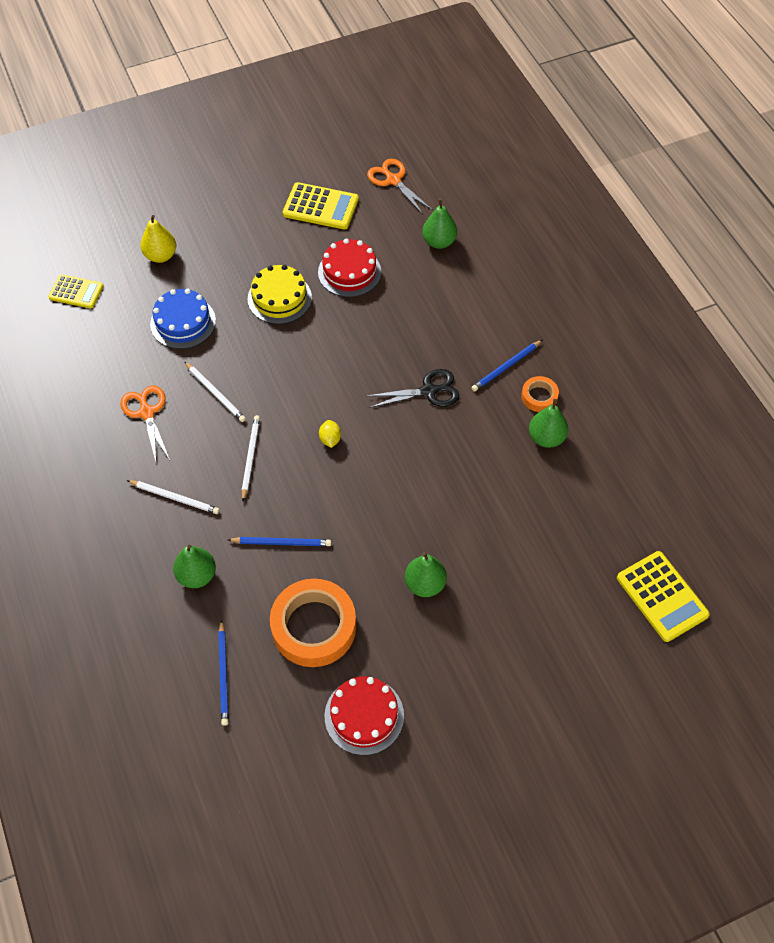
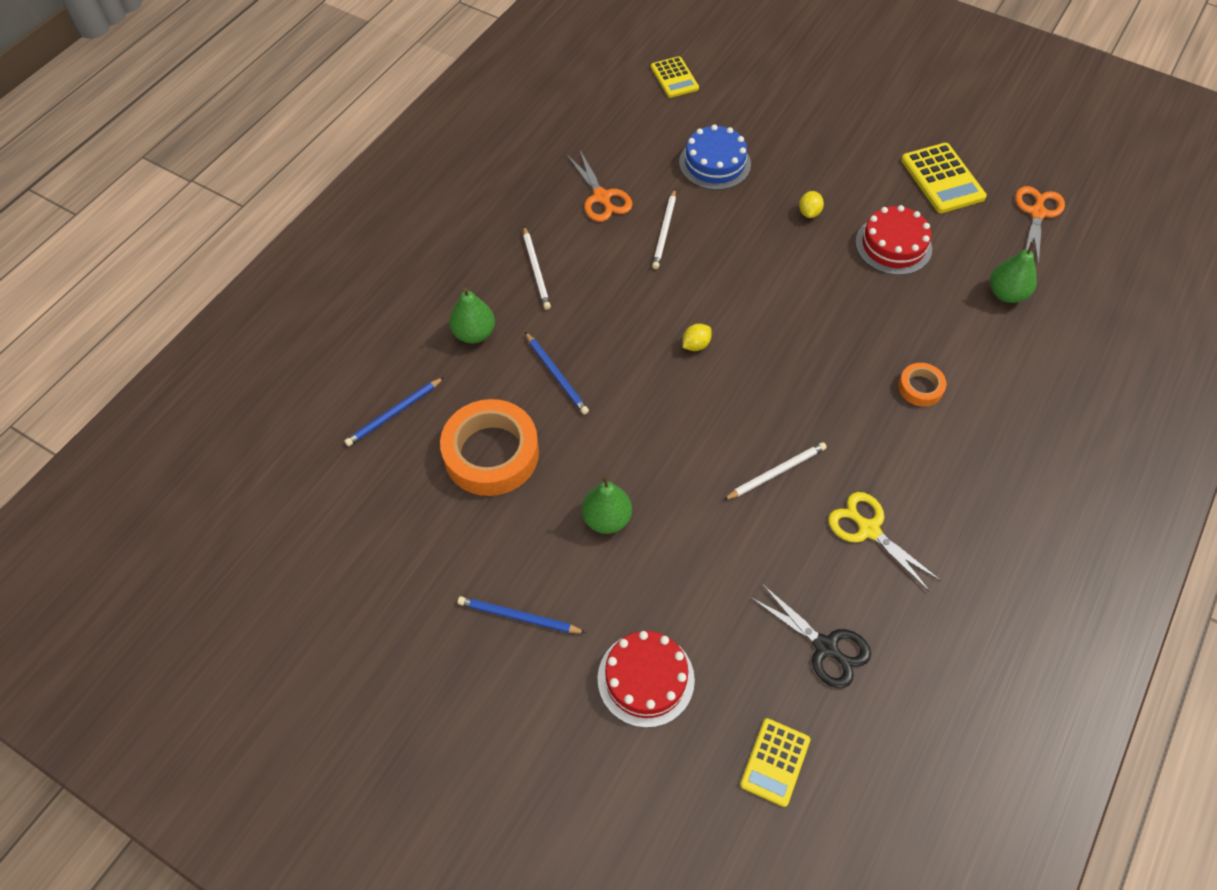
camera: 55 degrees right, 0 degrees up
orange scissors [120,386,170,465] -> orange scissors turned 120 degrees clockwise [567,149,633,222]
yellow pear [141,215,176,263] -> none
white pencil [242,415,260,501] -> white pencil moved to [724,442,827,500]
yellow cake [247,265,312,324] -> yellow lemon [799,191,824,218]
red cake [325,676,404,755] -> red cake moved to [598,631,695,728]
black scissors [367,369,459,408] -> black scissors moved to [750,584,871,688]
blue pencil [471,340,542,391] -> blue pencil moved to [458,596,586,633]
orange tape [521,376,559,412] -> orange tape moved to [898,363,946,407]
green pear [529,399,568,448] -> yellow scissors [828,492,941,592]
yellow calculator [617,551,710,642] -> yellow calculator [740,718,810,807], size x0.67

